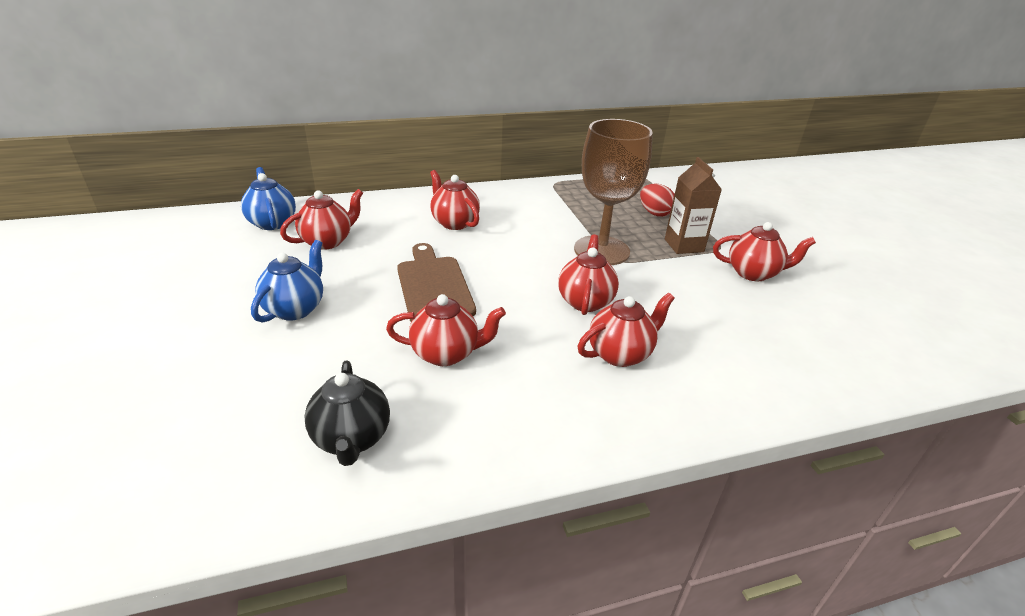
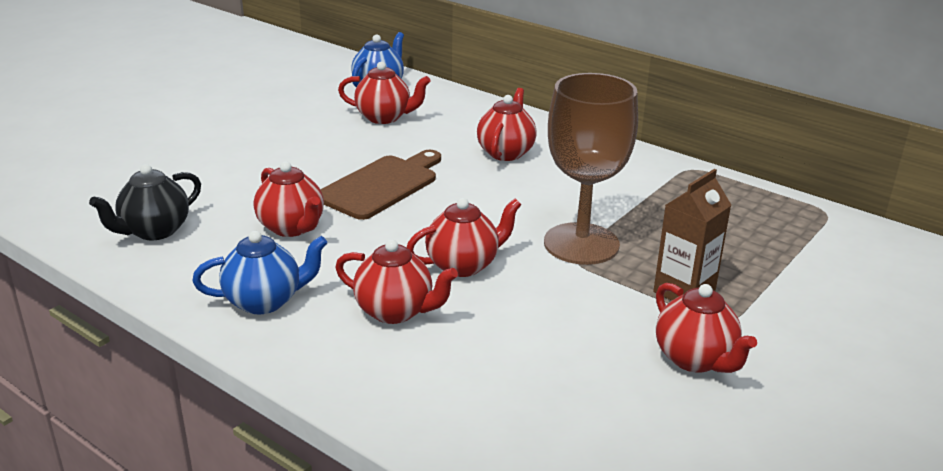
camera: 55 degrees right, 5 degrees down
blue teapot [251,240,323,323] -> blue teapot moved to [192,231,327,314]
red egg [640,183,675,217] -> none

